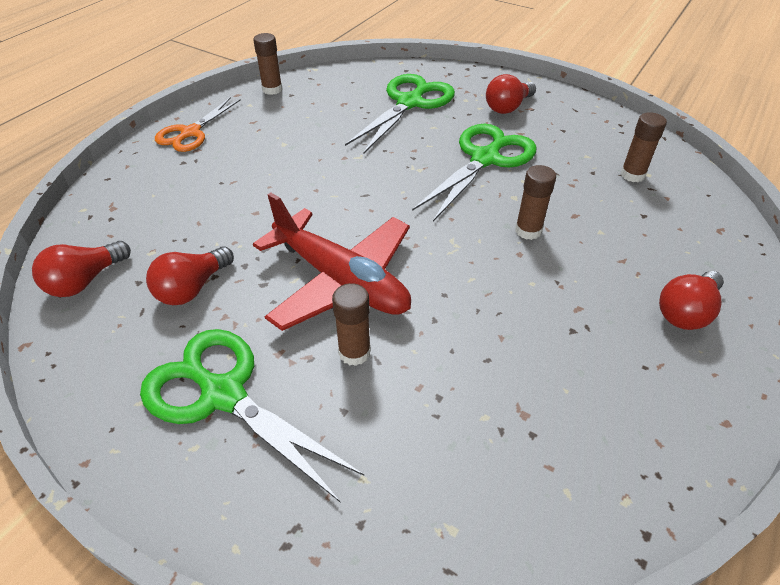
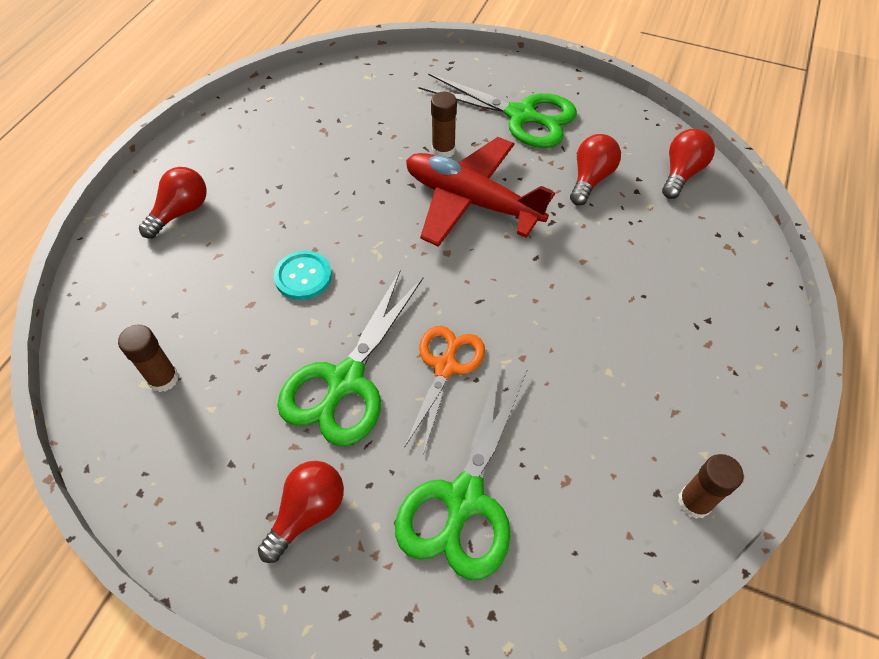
camera: 170 degrees right, 10 degrees up
orange scissors [155,97,241,152] -> orange scissors moved to [404,326,485,455]
brown glue stick [515,165,556,240] -> turquoise button [274,251,332,300]

